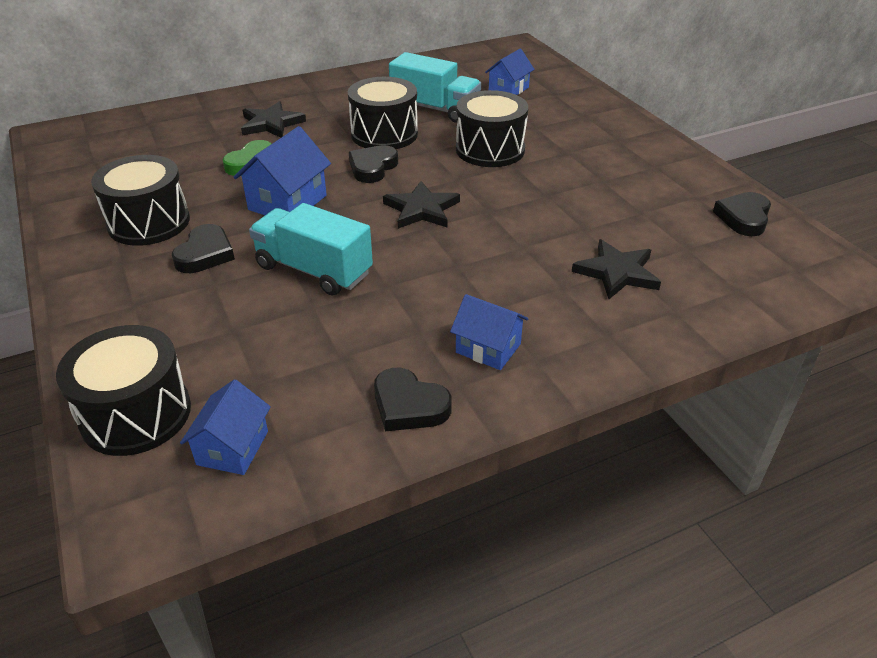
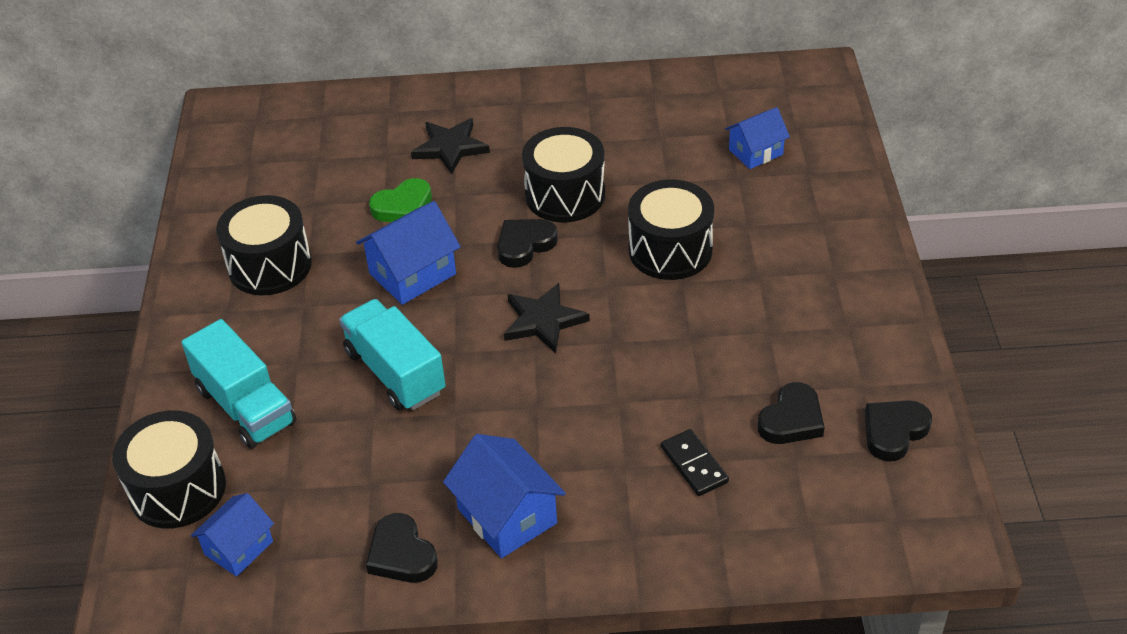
camera: 25 degrees right, 5 degrees up
black heart [172,224,235,273] -> black heart moved to [758,382,825,444]
turquoise truck [389,52,481,122] -> turquoise truck moved to [181,319,297,449]
blue house [450,294,529,370] -> blue house [443,434,566,558], size x1.50
black star [572,239,661,299] -> black domino [661,429,729,496]

